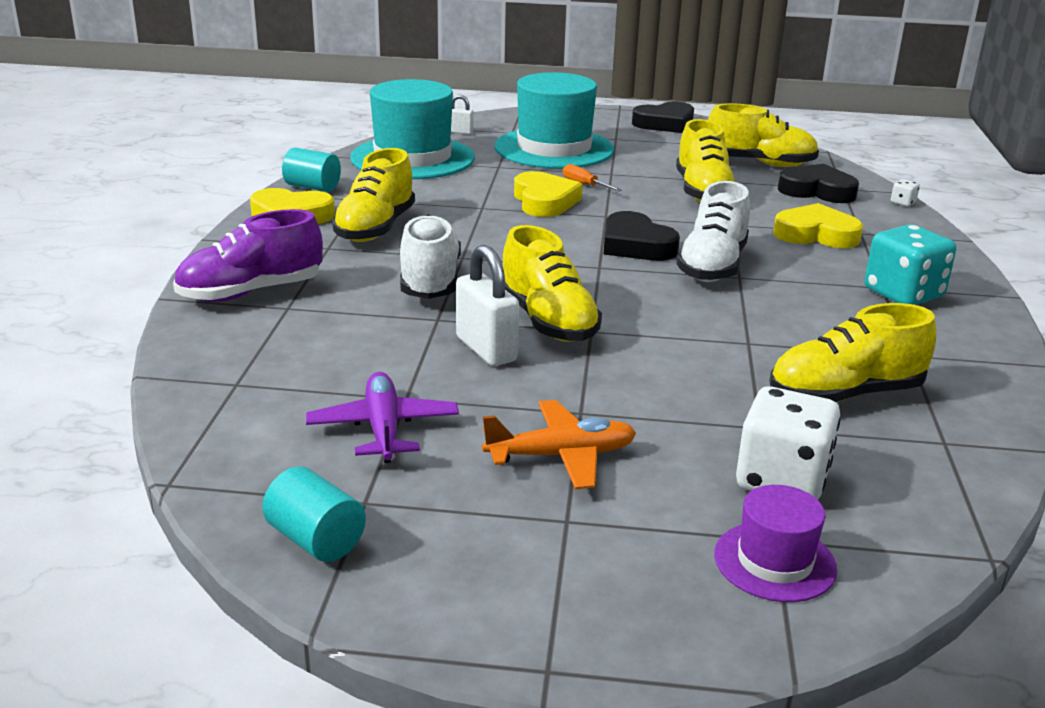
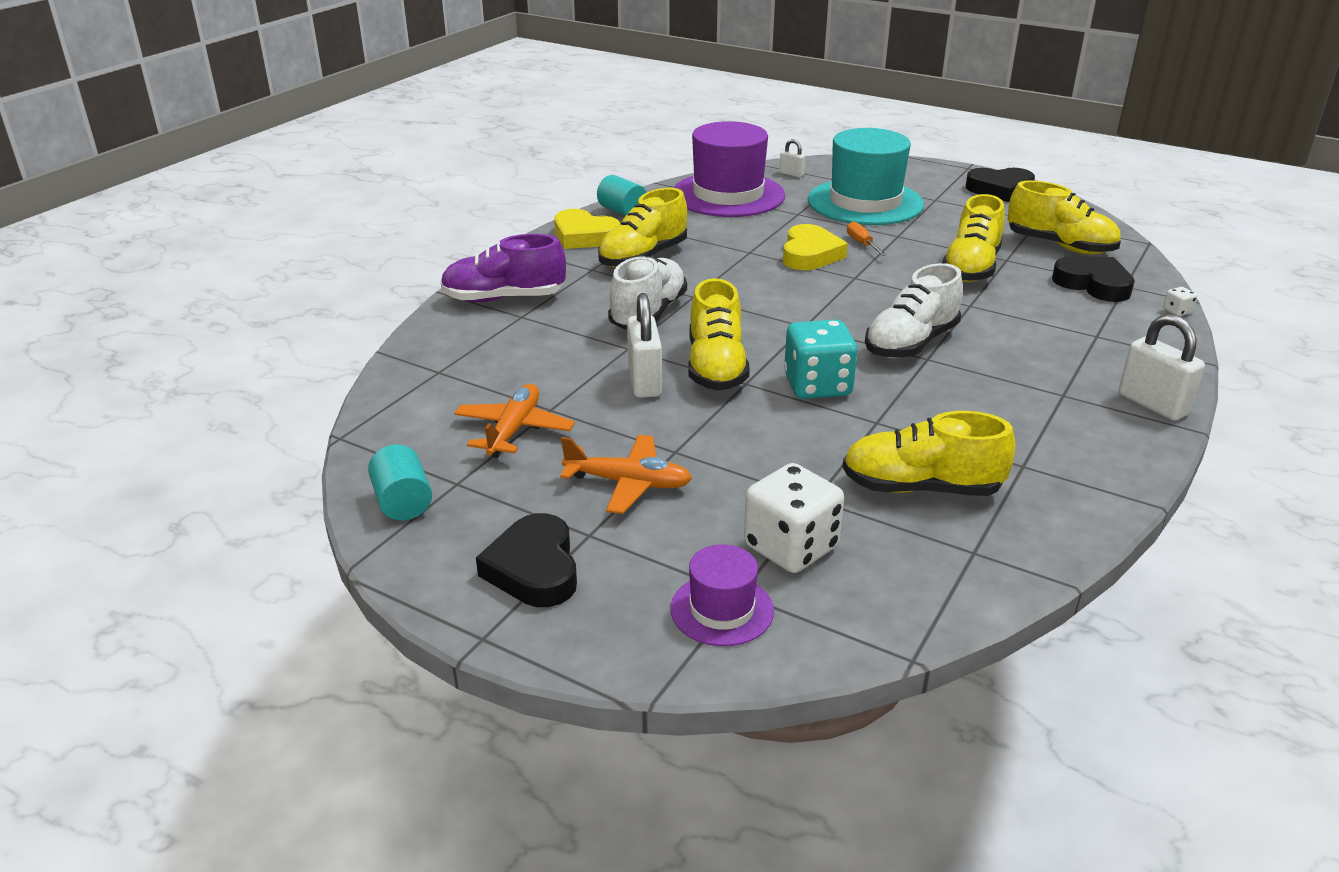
camera: 25 degrees right, 5 degrees up
purple plane [306,372,459,463] -> orange plane [454,384,575,458]
turquoise hat [350,79,475,179] -> purple hat [673,121,785,217]
black heart [604,211,680,261] -> black heart moved to [476,513,577,607]
yellow heart [773,203,863,248] -> none
turquoise dice [864,224,956,305] -> turquoise dice moved to [784,320,857,399]
none -> white padlock [1119,314,1205,421]

